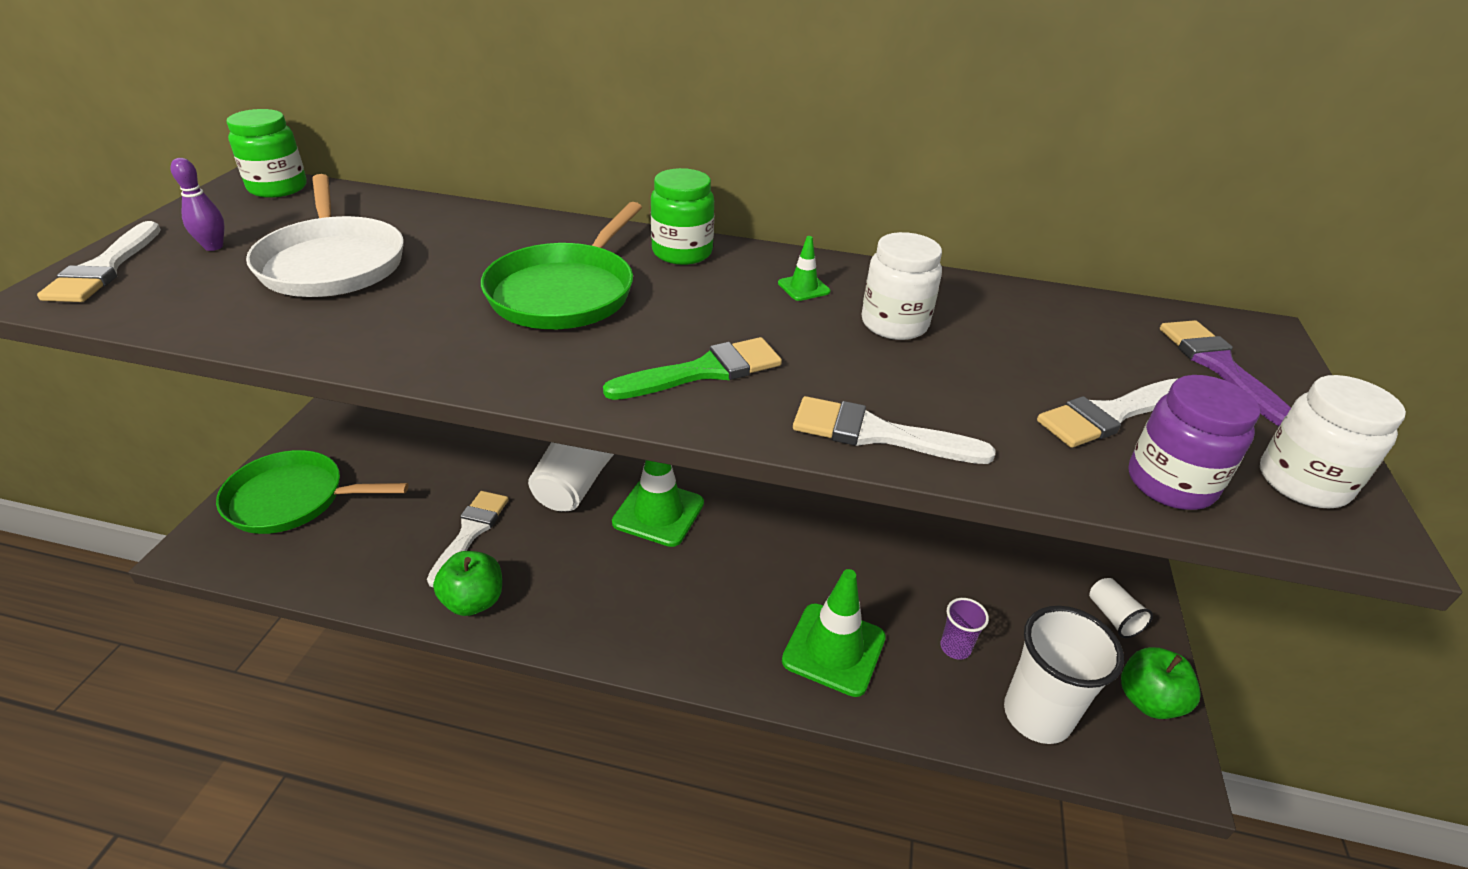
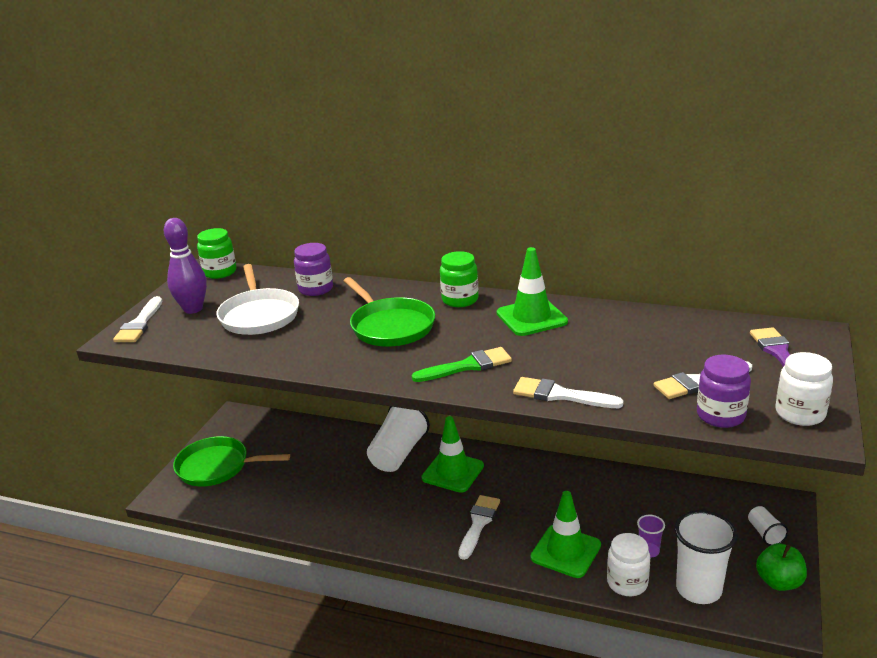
camera: 10 degrees right, 10 degrees down
purple bowling pin [171,158,225,251] -> purple bowling pin [164,218,207,314], size x1.90
white brush [427,491,509,587] -> white brush moved to [458,495,500,560]
green apple [433,551,502,616] -> none
green pan [481,202,642,329] -> green pan turned 60 degrees counterclockwise [344,277,435,347]
green traffic cone [778,236,830,301] -> green traffic cone [497,247,568,336], size x2.28
white jar [862,232,942,340] -> white jar moved to [607,533,650,596]
none -> purple jar [294,243,333,296]

